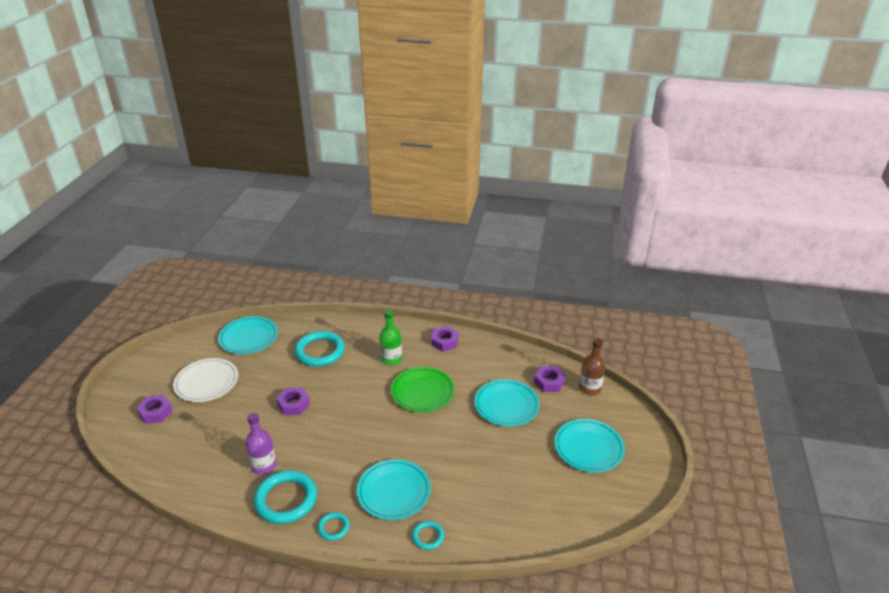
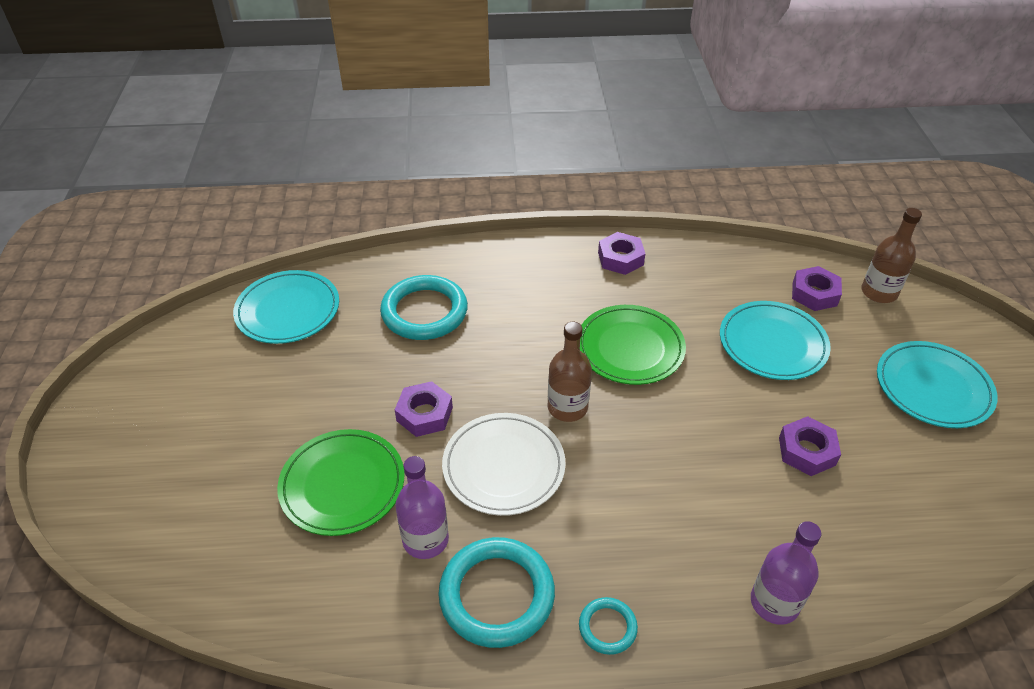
camera: 15 degrees left, 10 degrees up
purple nut [136,395,173,424] -> purple nut moved to [779,416,841,476]
white plate [173,358,238,402] -> white plate moved to [442,413,566,516]
turquoise plate [357,459,431,520] -> none
green bottle [379,310,402,365] -> none
turquoise ring [412,521,444,550] -> purple bottle [751,521,821,625]
none -> green plate [277,429,404,536]
none -> brown bottle [548,322,592,422]

